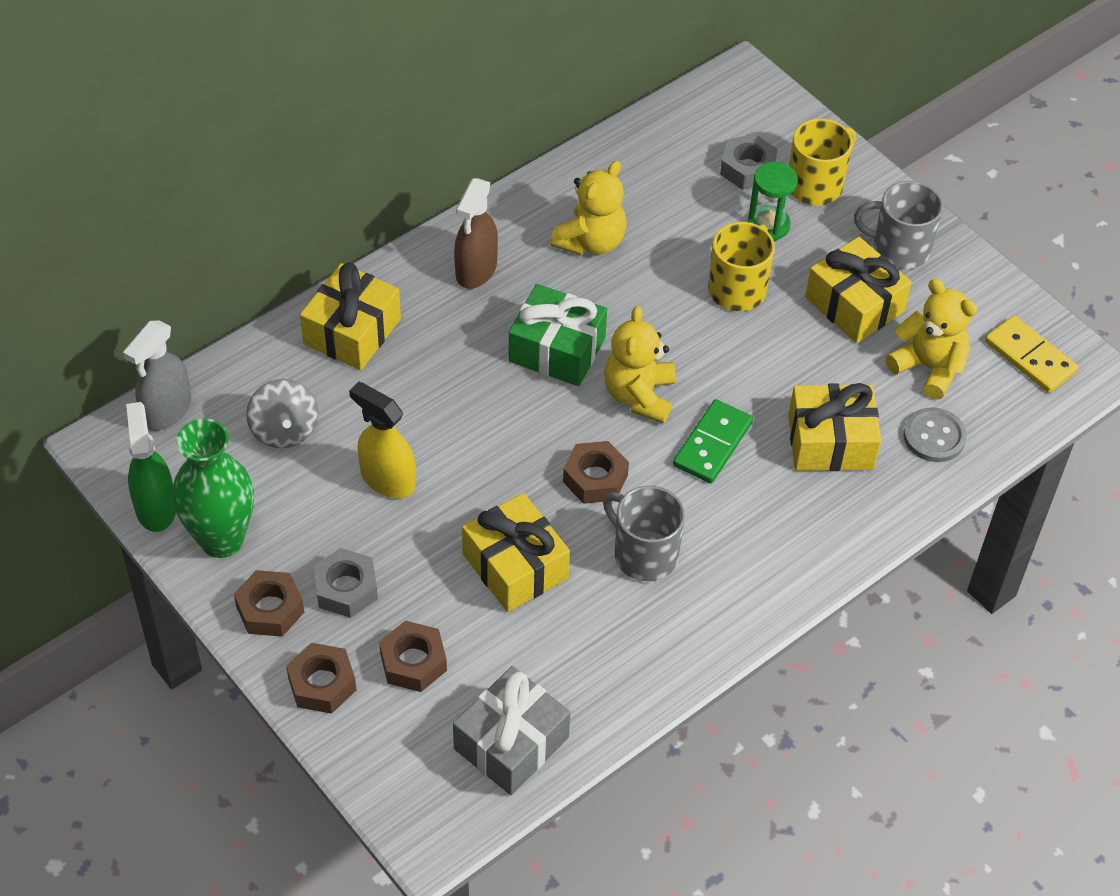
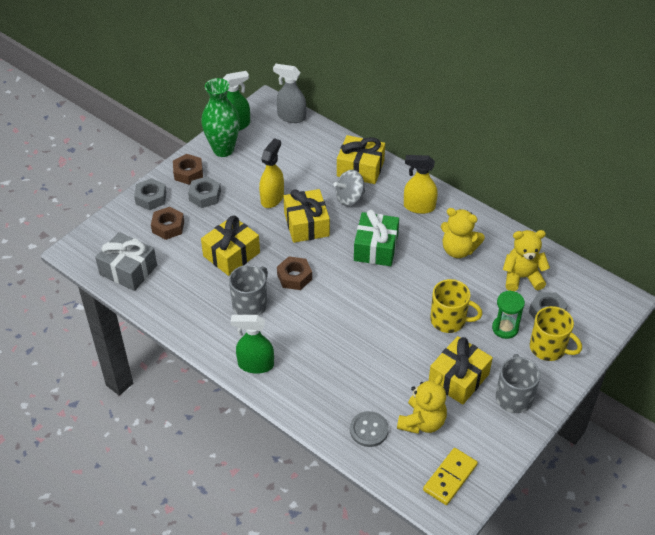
camera: 80 degrees right, 5 degrees down
grey spinning top [246,379,318,448] -> grey spinning top moved to [334,170,365,206]
brown nut [286,643,356,714] -> grey nut [134,178,166,210]
brown spray bottle [454,178,498,289] -> yellow spray bottle [404,155,438,214]
yellow teddy bear [604,306,676,423] -> yellow teddy bear moved to [503,230,550,291]
green domino [673,399,753,483] -> none
yellow gift [788,383,881,471] -> yellow gift moved to [283,189,330,243]
none -> green spray bottle [230,315,274,374]

